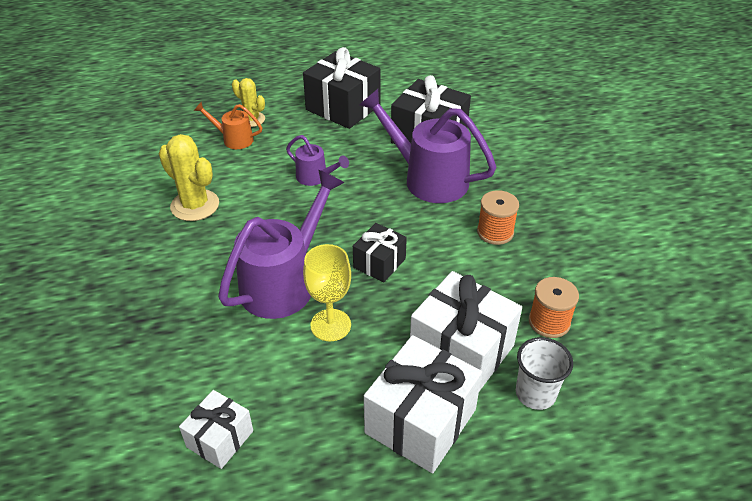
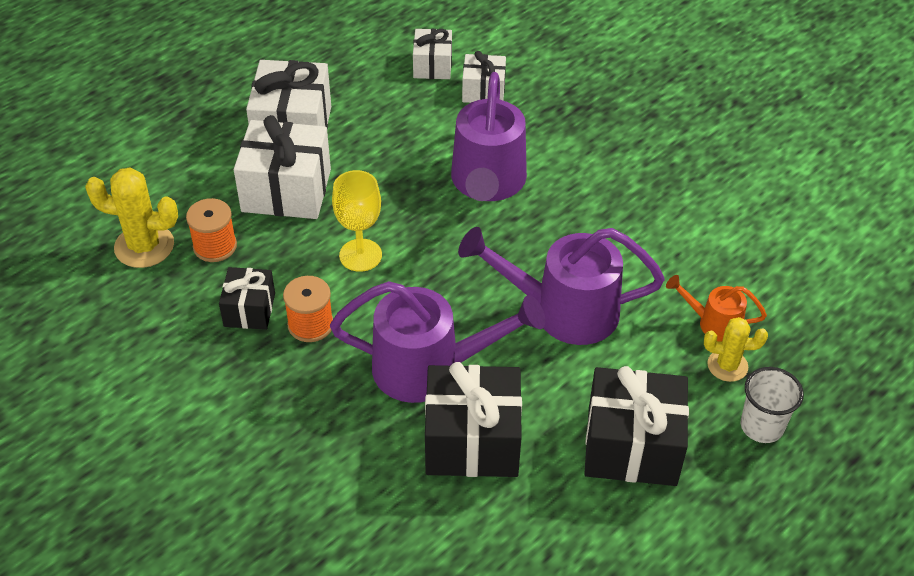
camera: 150 degrees right, 5 degrees up
yellow cactus [159,134,219,221] -> yellow cactus moved to [85,167,178,268]
orange watering can [194,102,262,149] -> orange watering can turned 150 degrees counterclockwise [666,275,767,342]
purple watering can [286,135,349,186] -> purple watering can [458,227,665,345], size x1.98
yellow goblet [303,244,351,341] -> yellow goblet moved to [332,170,382,272]
black gift [353,223,407,283] -> black gift moved to [219,267,275,330]
white cup [516,337,573,410] -> white cup moved to [741,367,804,443]
none -> white gift [462,51,506,103]

